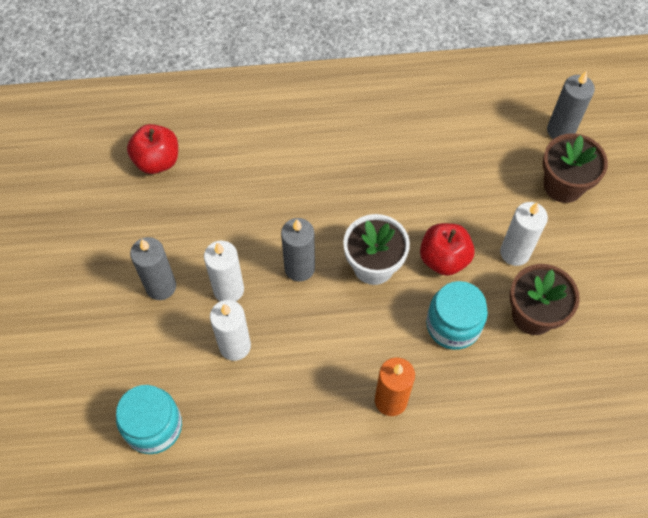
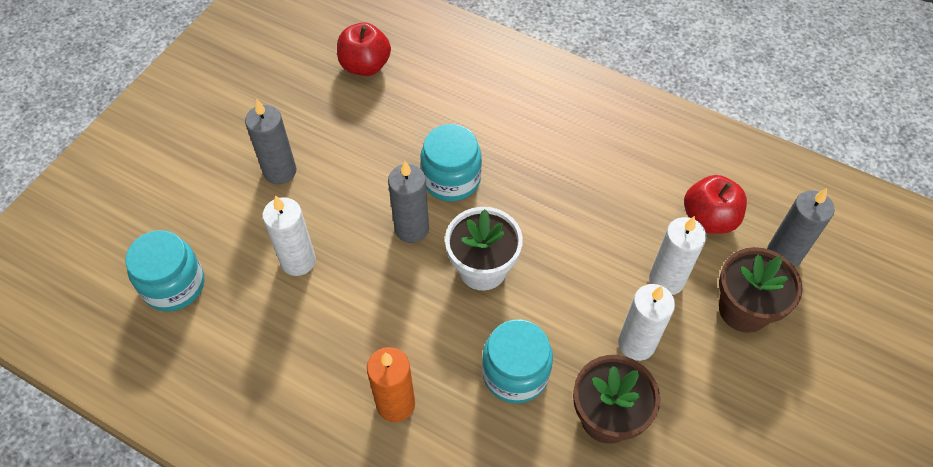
camera: 35 degrees right, 5 degrees down
white candle [204,241,244,302] -> white candle moved to [649,216,706,295]
red apple [420,223,475,276] -> red apple moved to [684,175,747,234]
none -> turquoise jar [420,124,482,202]

